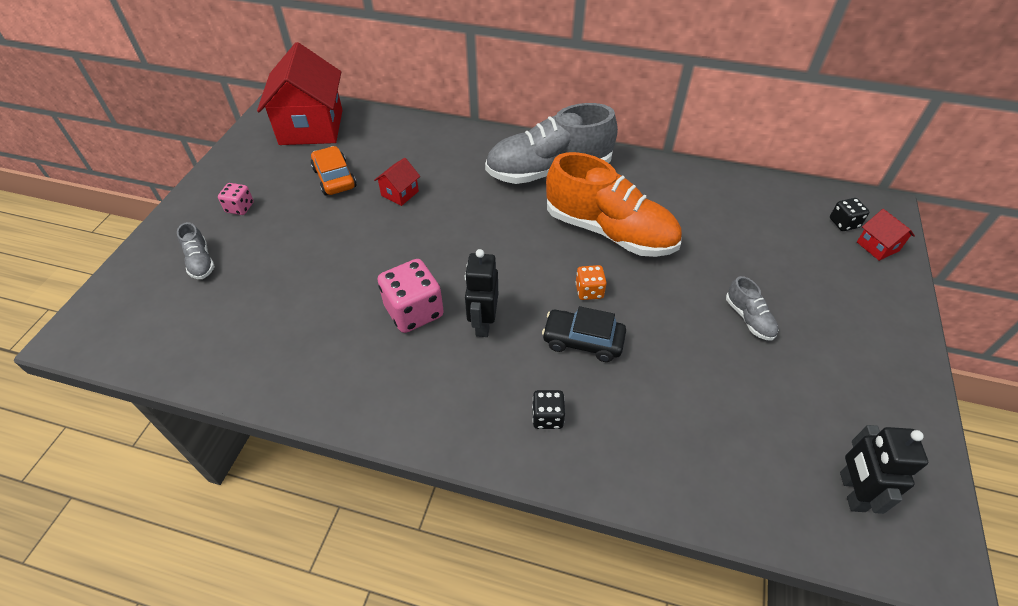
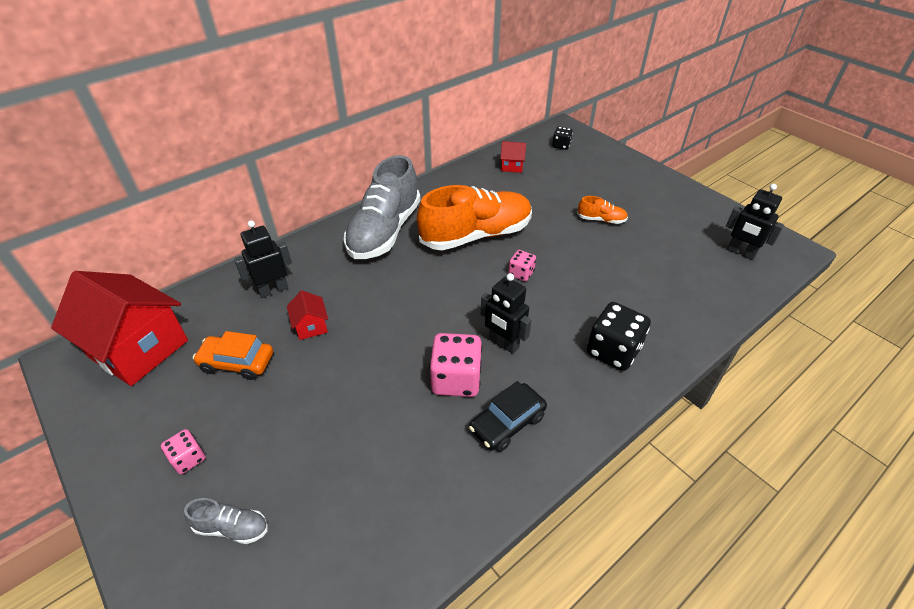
camera: 55 degrees left, 5 degrees down
black dice [532,390,565,429] -> black dice [587,302,651,371], size x1.84
black car [542,306,626,362] -> black car moved to [469,381,547,452]
orange dice [576,265,607,300] -> pink dice [508,250,536,281]
grey shoe [726,276,779,340] -> orange shoe [577,196,628,224]
red house [857,209,915,261] -> red house moved to [500,141,526,173]
none -> black robot [234,220,292,298]

